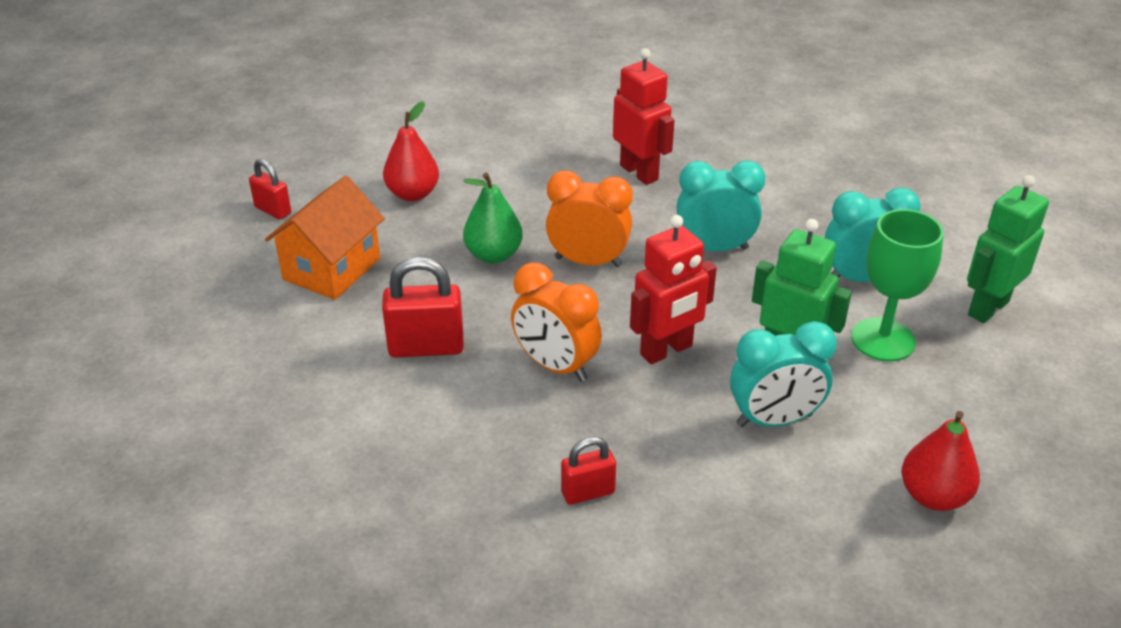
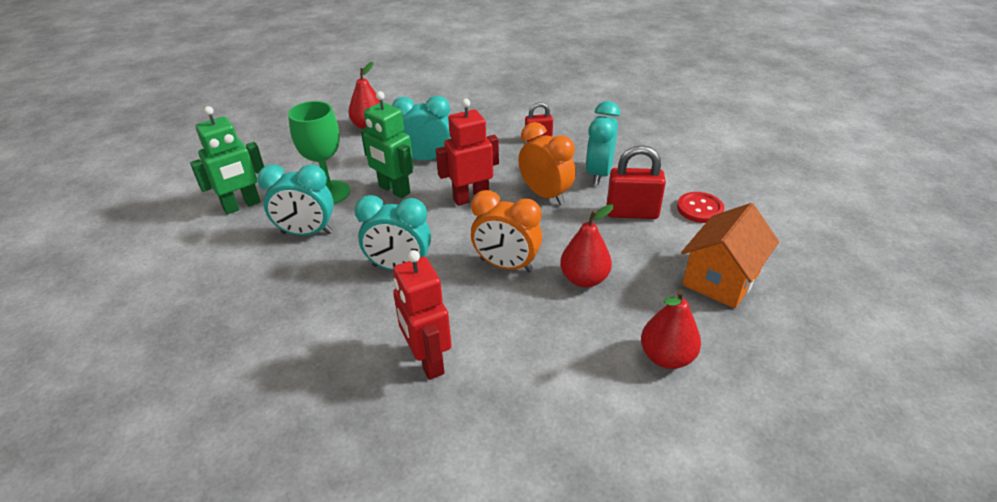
camera: 170 degrees left, 0 degrees up
red padlock [249,159,291,220] -> none
green pear [463,173,523,263] -> red pear [560,204,614,288]
none -> turquoise clock [586,101,620,186]
none -> red button [677,192,724,223]

